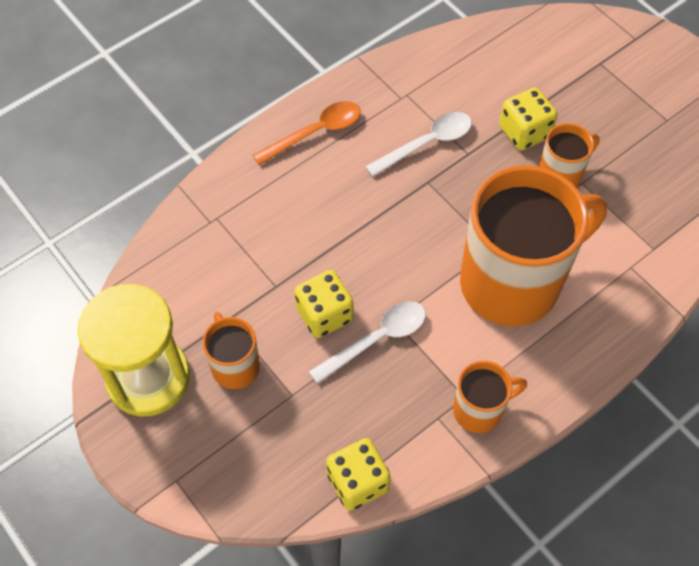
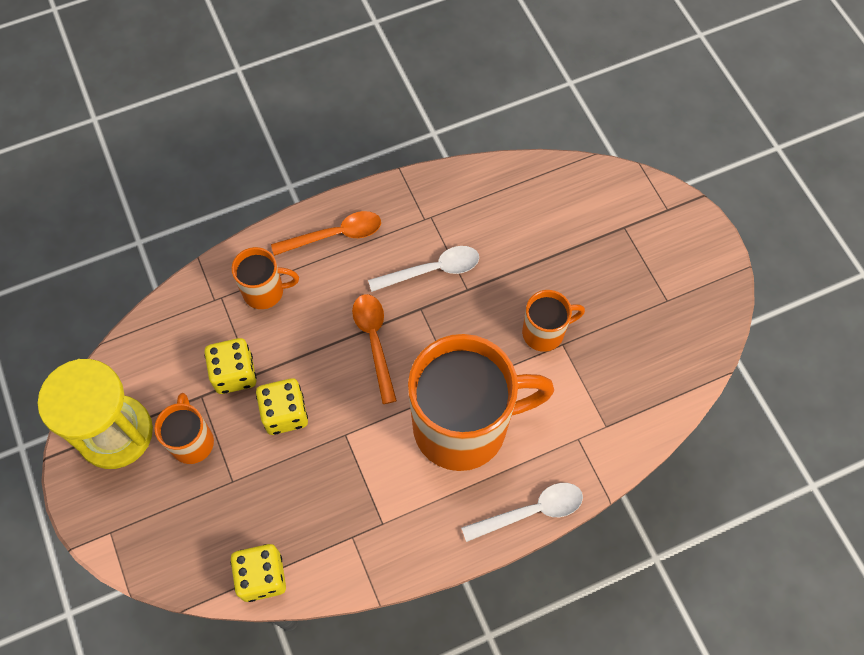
camera: 15 degrees right, 5 degrees up
white spoon [309,301,426,384] -> white spoon moved to [461,483,583,542]
orange mug [453,361,527,433] -> orange mug moved to [232,247,299,309]
yellow dice [499,88,558,151] -> yellow dice moved to [204,338,256,394]
none -> orange spoon [352,294,397,404]

